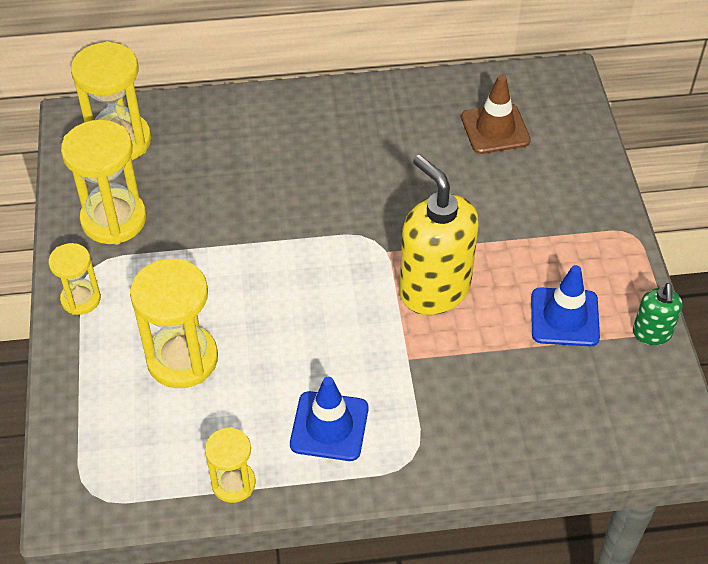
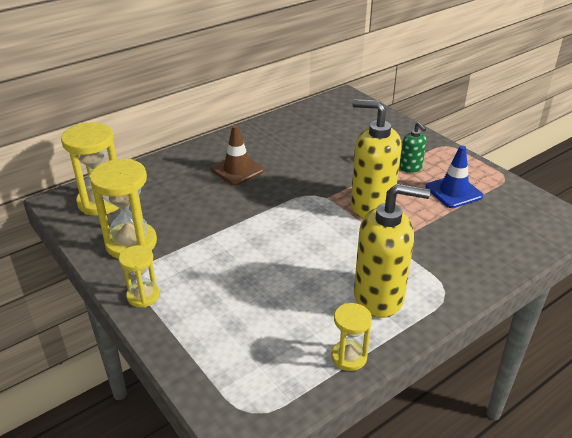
camera: 30 degrees left, 15 degrees down
yellow hourglass [130,259,218,388] -> none
blue traffic cone [290,377,368,461] -> yellow soap dispenser [354,183,430,318]
brown traffic cone [461,75,531,154] -> brown traffic cone moved to [211,125,265,186]
green soap dispenser [633,283,683,345] -> green soap dispenser moved to [400,122,427,173]

